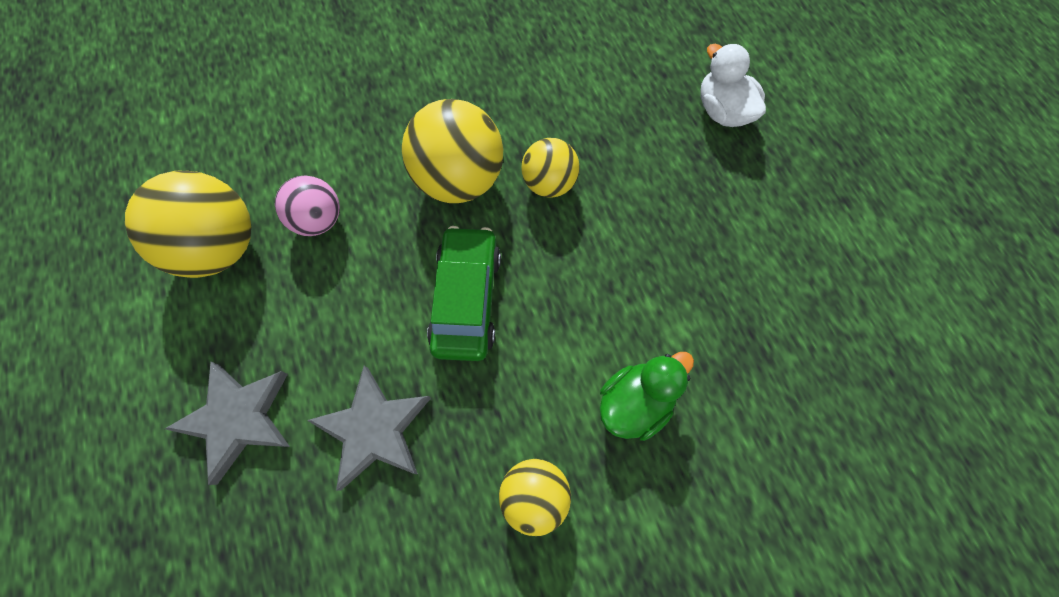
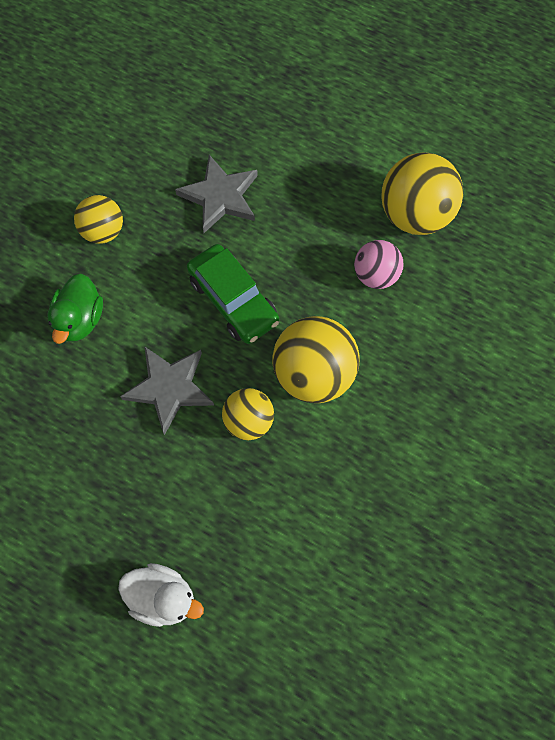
camera: 140 degrees right, 0 degrees up
grey star [165,362,290,485] -> grey star moved to [120,346,214,435]

